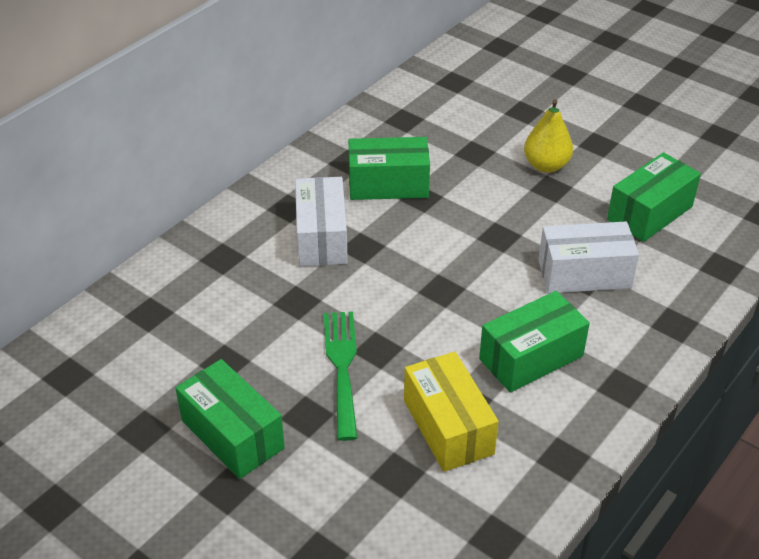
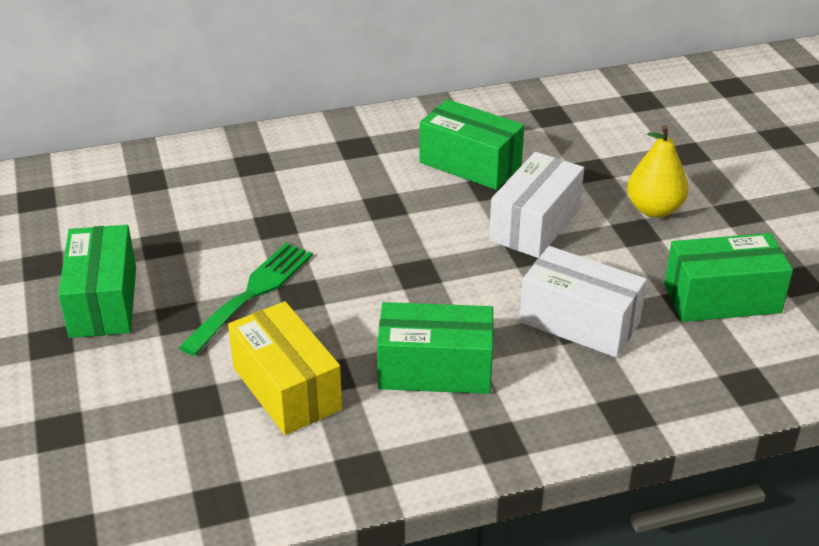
camera: 35 degrees right, 5 degrees down
white box [295,177,348,266] -> white box moved to [489,152,584,258]
yellow box [404,352,499,472] -> yellow box turned 45 degrees counterclockwise [228,301,342,435]

